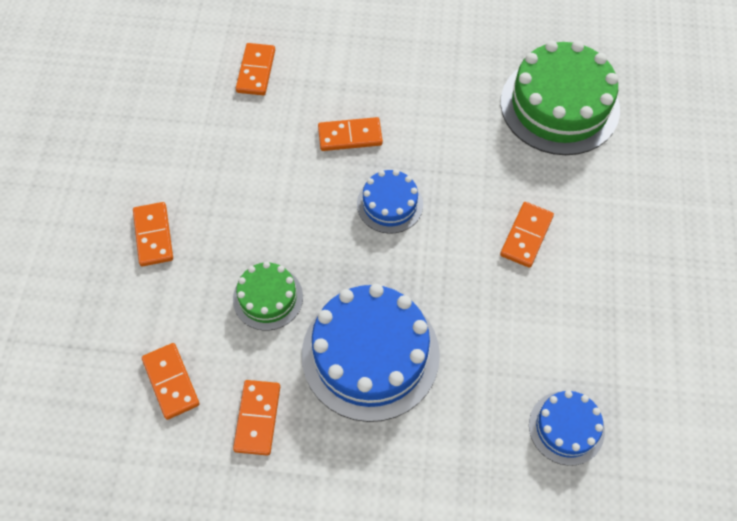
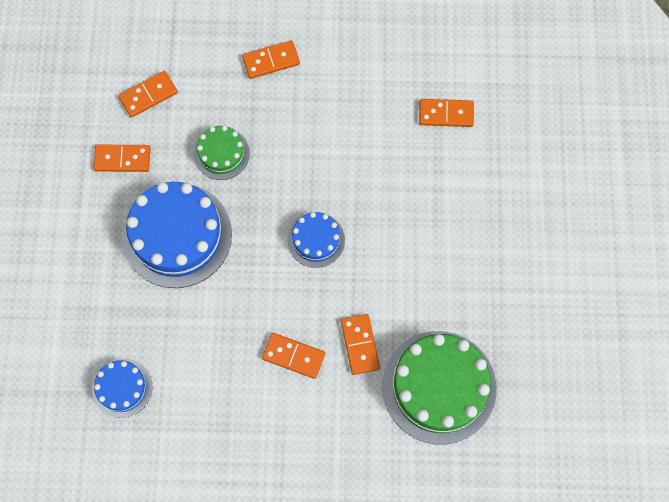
camera: 85 degrees right, 10 degrees up
orange domino [318,117,383,151] -> orange domino moved to [341,314,380,375]

